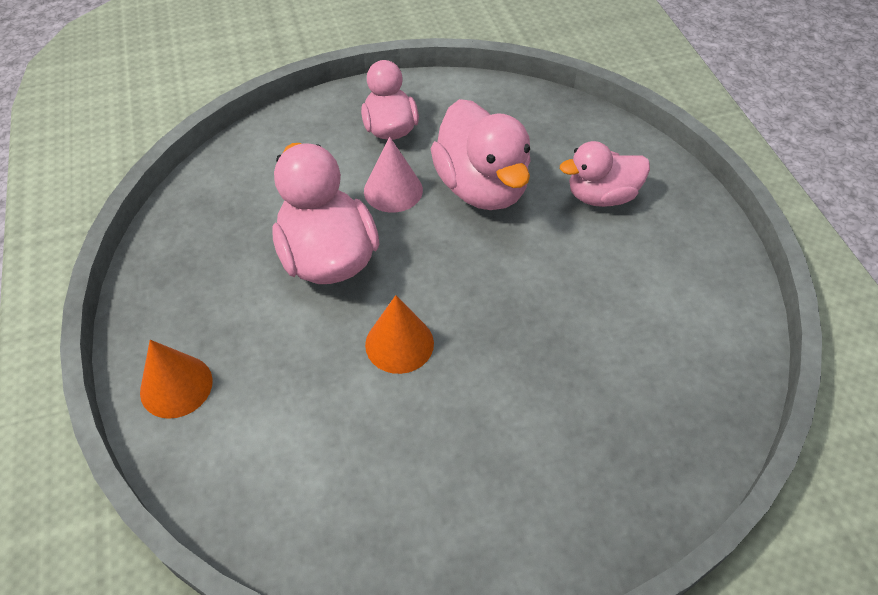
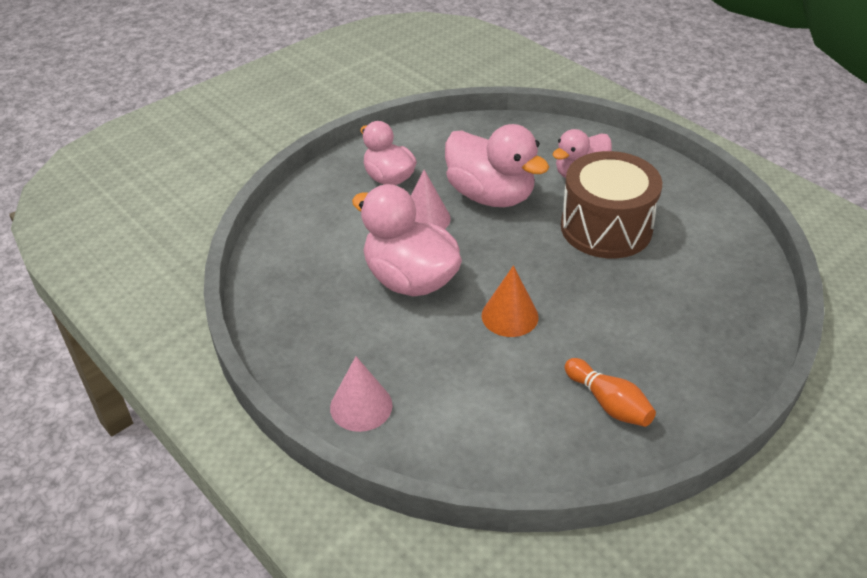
camera: 25 degrees left, 10 degrees down
orange cone [140,340,213,419] -> pink cone [330,356,393,432]
none -> brown drum [561,151,662,258]
none -> orange bowling pin [565,358,656,427]

